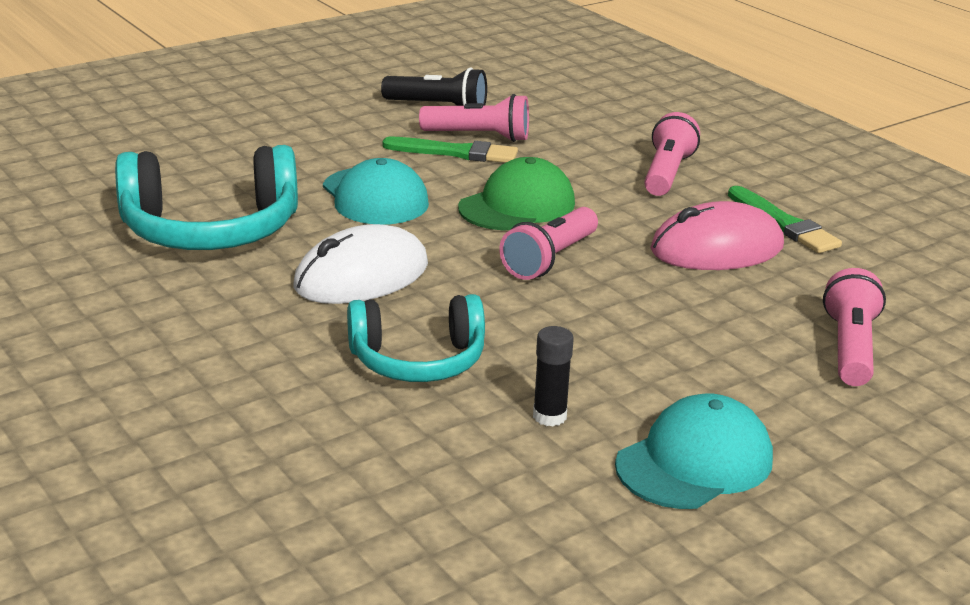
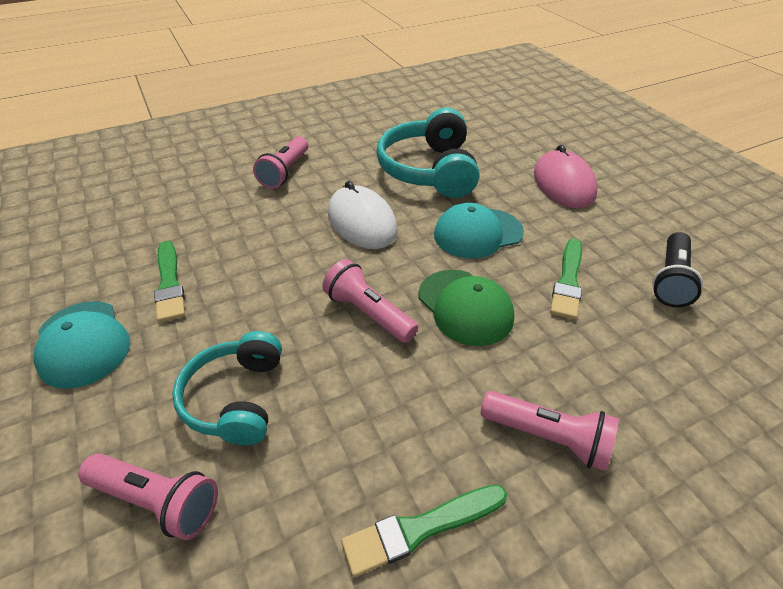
camera: 100 degrees right, 15 degrees up
turquoise headphones [347,294,485,382] -> turquoise headphones moved to [172,331,282,446]
pink flashlight [419,94,529,142] -> pink flashlight moved to [253,136,308,189]
black glue stick [533,326,574,426] -> green brush [154,241,185,323]
pink mouse [650,201,784,270] -> pink mouse moved to [534,145,597,209]

